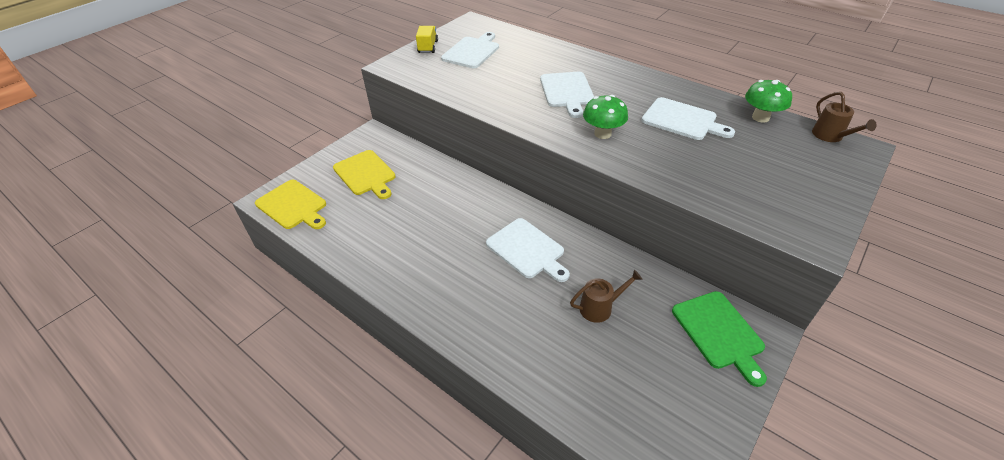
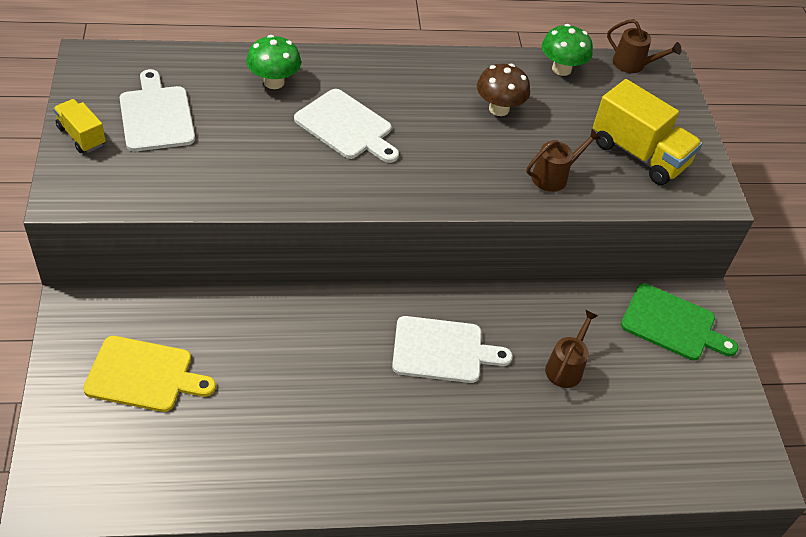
camera: 50 degrees left, 5 degrees up
yellow cutting board [255,180,326,229] -> none
green mushroom [583,95,628,139] -> green mushroom moved to [246,35,301,89]
white cutting board [641,97,735,140] -> brown mushroom [477,63,530,116]
none -> brown watering can [527,129,601,192]
none -> yellow truck [593,79,702,185]

